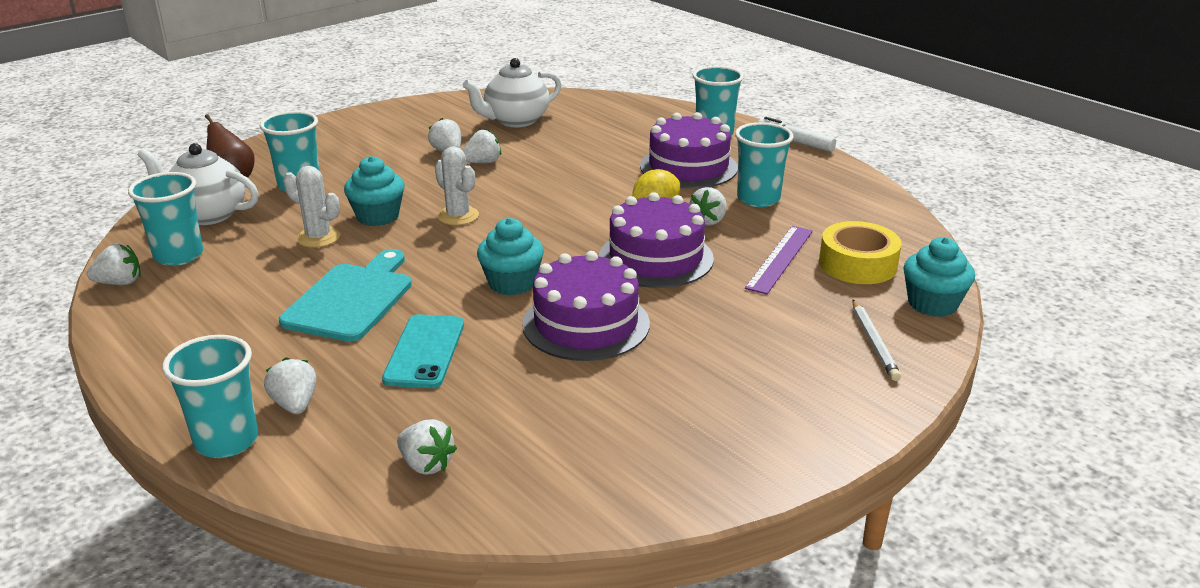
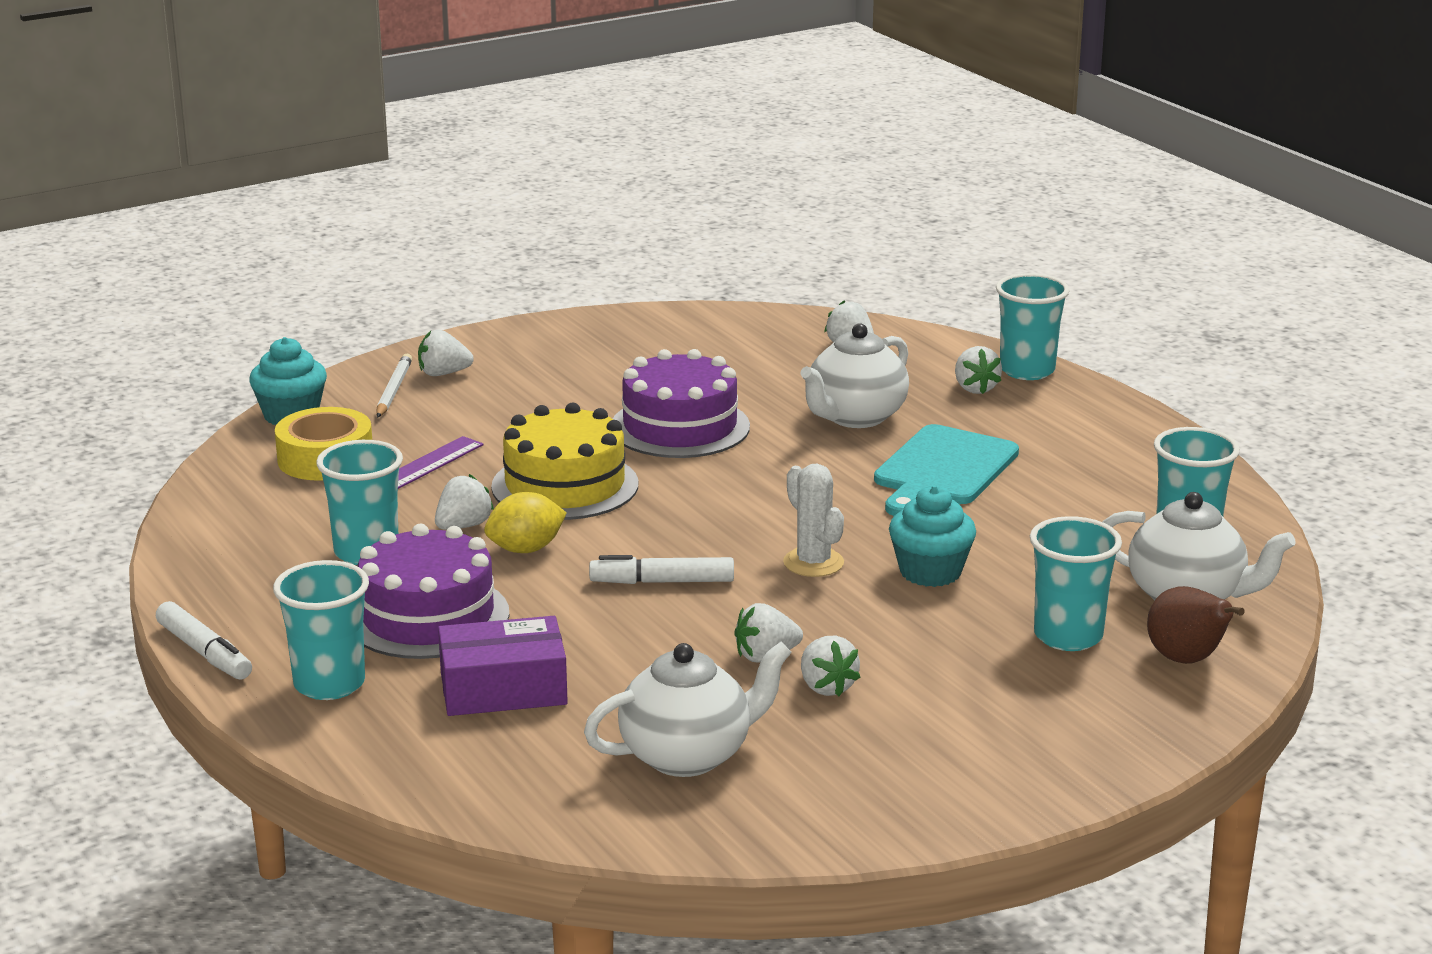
camera: 170 degrees left, 5 degrees down
white strawberry [87,244,141,285] -> white strawberry moved to [418,330,474,376]
white cactus [283,166,340,248] -> none
turquoise phone [382,314,464,388] -> white teapot [801,323,909,428]
turquoise cupcake [477,218,544,295] -> none
purple cake [599,192,714,288] -> yellow cake [491,402,638,520]
none -> purple box [438,616,568,716]
none -> white marker [589,555,734,584]

